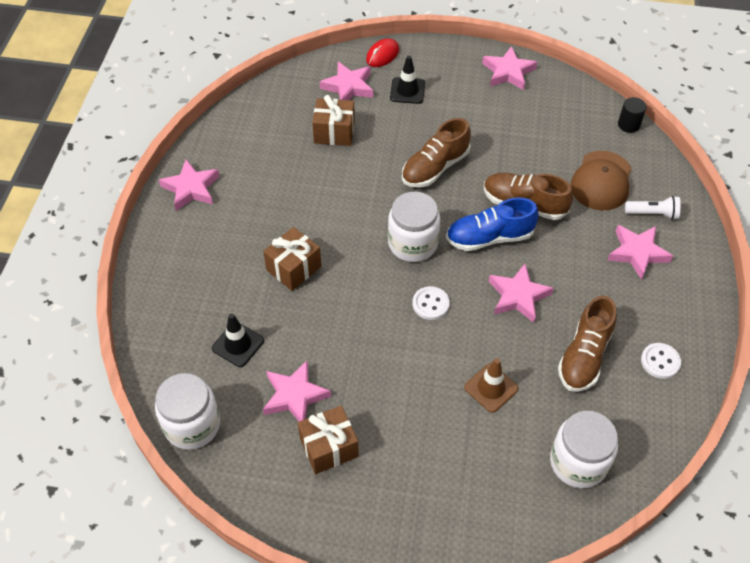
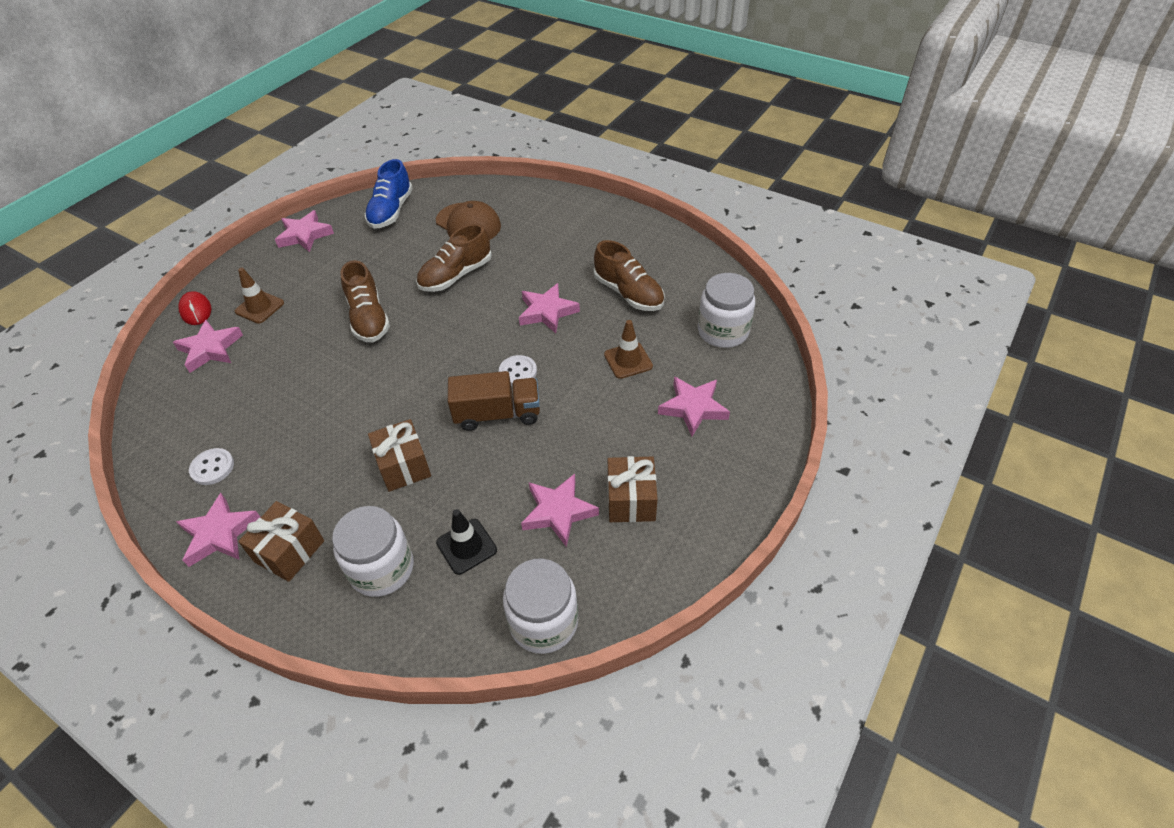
camera: 65 degrees left, 5 degrees down
brown gift [312,95,355,146] -> brown gift moved to [238,501,324,582]
white jar [388,192,440,262] -> white jar moved to [332,506,414,597]
black traffic cone [390,56,425,104] -> brown traffic cone [235,268,284,324]
blue shoe [446,197,539,251] -> blue shoe moved to [365,159,413,229]
pink star [607,225,673,280] -> pink star moved to [658,376,730,436]
black cylinder [618,97,646,133] -> none
white flashlight [625,196,681,220] -> none
white button [641,343,681,379] -> white button moved to [189,448,234,485]
none -> brown truck [448,371,540,431]

